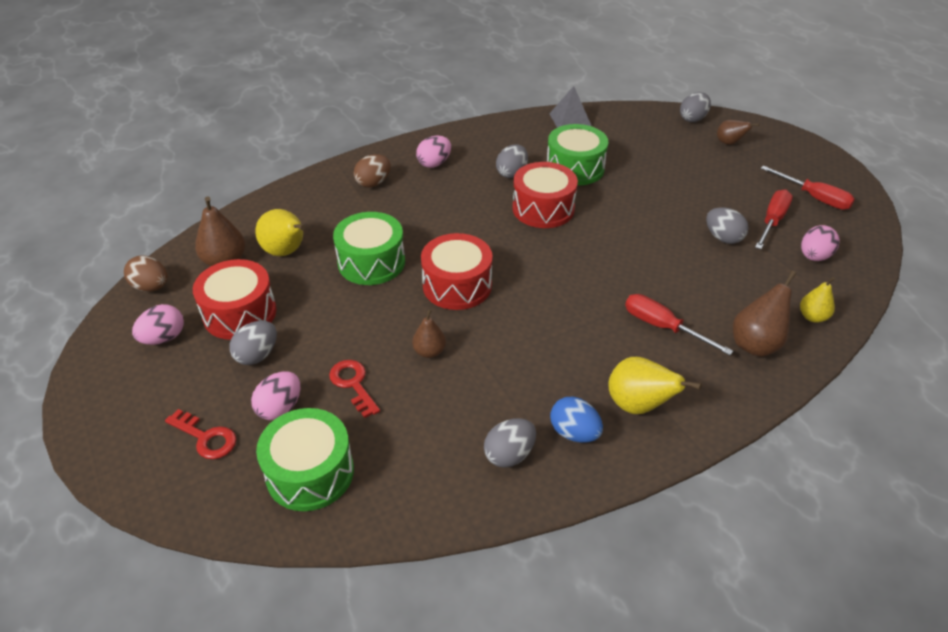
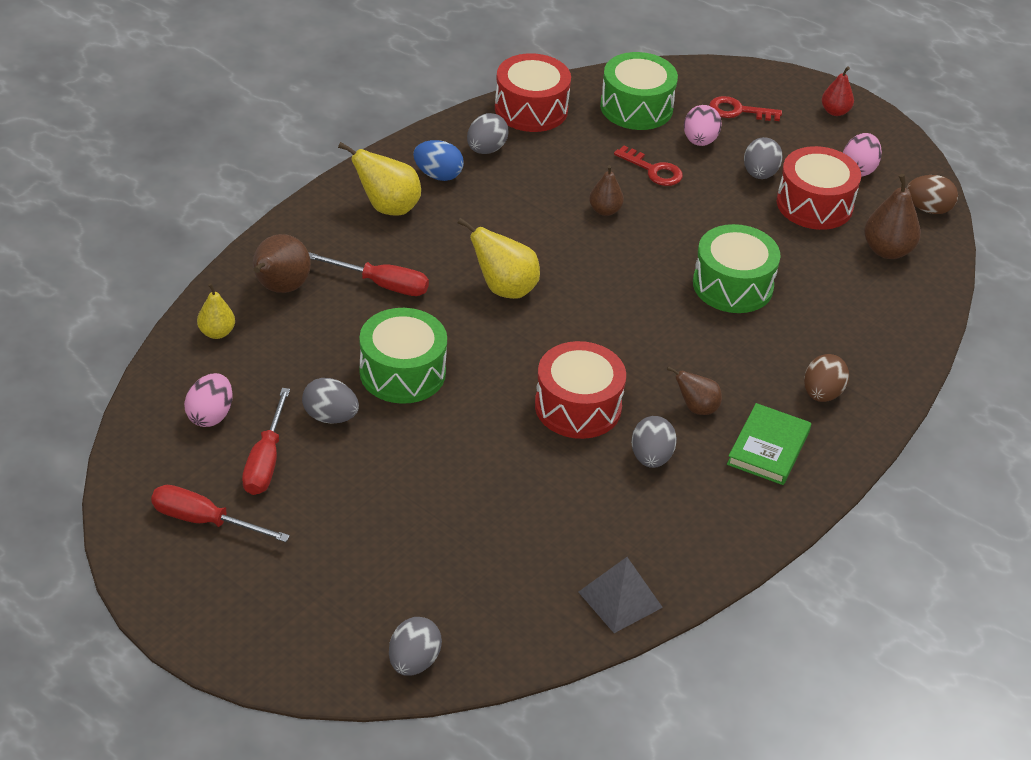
camera: 155 degrees right, 0 degrees up
yellow pear [255,209,305,256] -> yellow pear moved to [458,218,540,299]
pink egg [416,136,451,168] -> green book [727,403,811,485]
red drum [421,233,493,310] -> red drum moved to [495,53,571,132]
green drum [547,124,608,185] -> green drum moved to [359,308,447,404]
brown pear [717,120,759,145] -> brown pear moved to [667,366,722,415]
none -> red pear [822,66,854,116]

